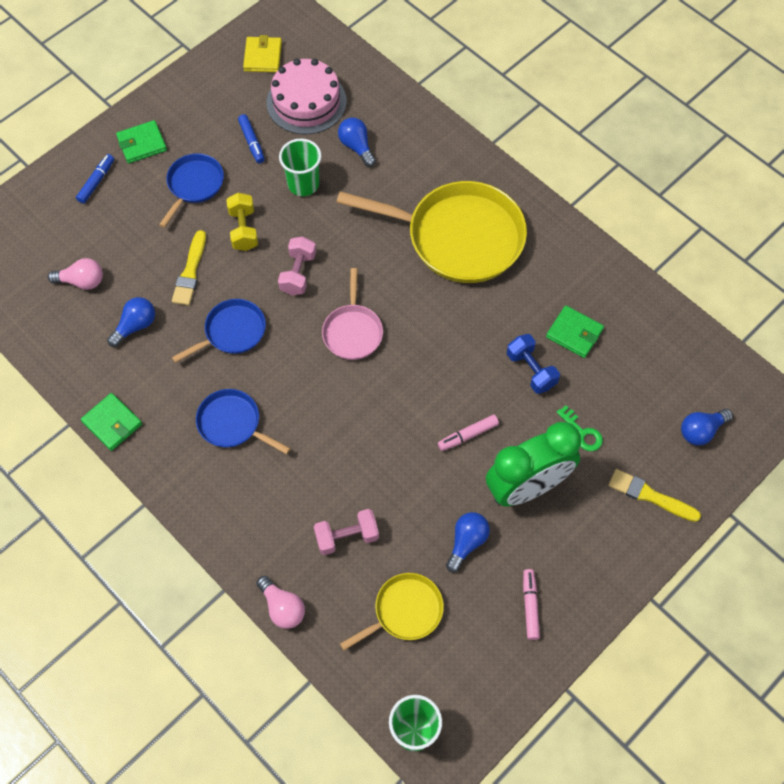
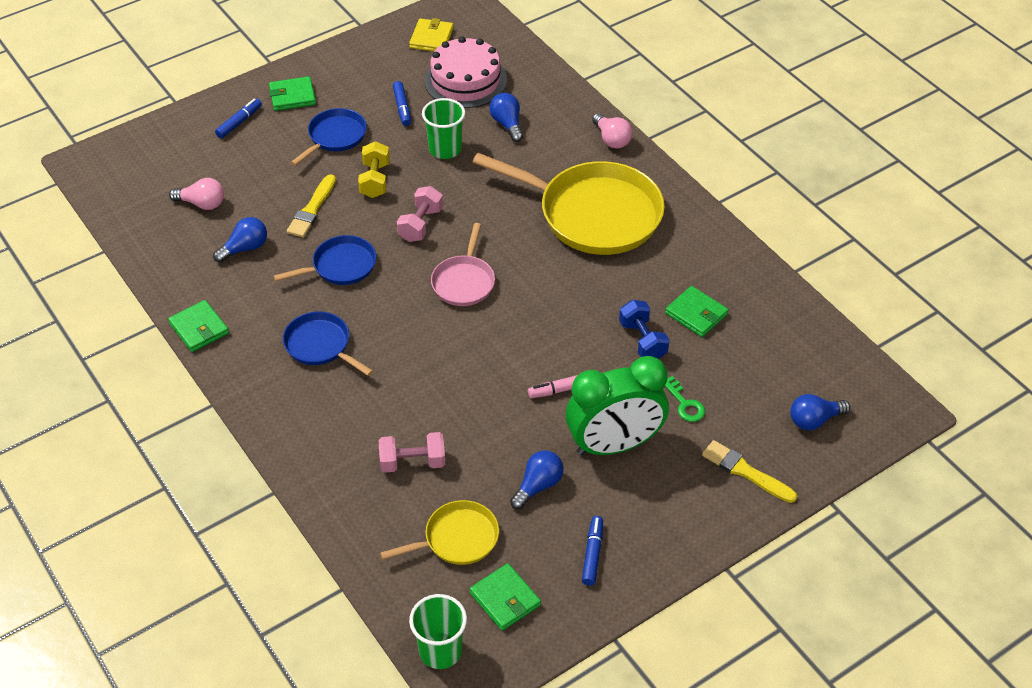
camera: 10 degrees right, 15 degrees down
pink light bulb [257,576,305,629] -> pink light bulb moved to [592,113,632,149]
pink marker [523,569,540,640] -> blue marker [582,516,603,586]
none -> green wallet [470,563,541,631]

